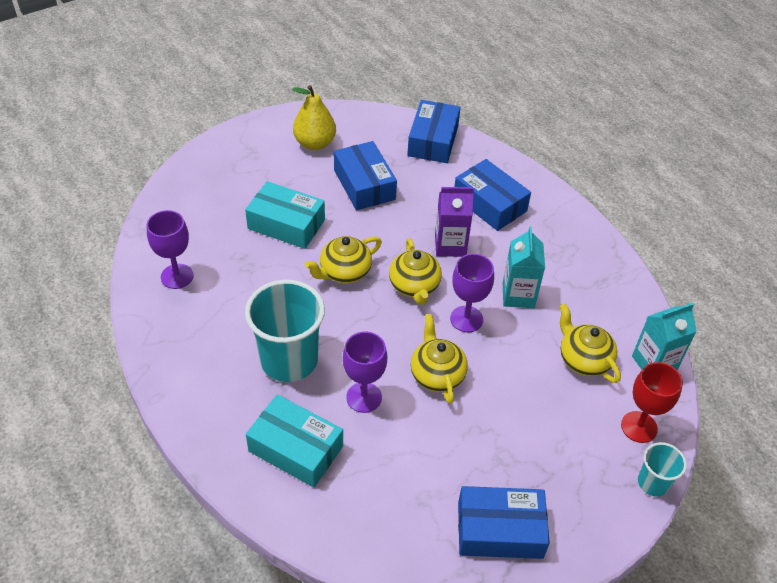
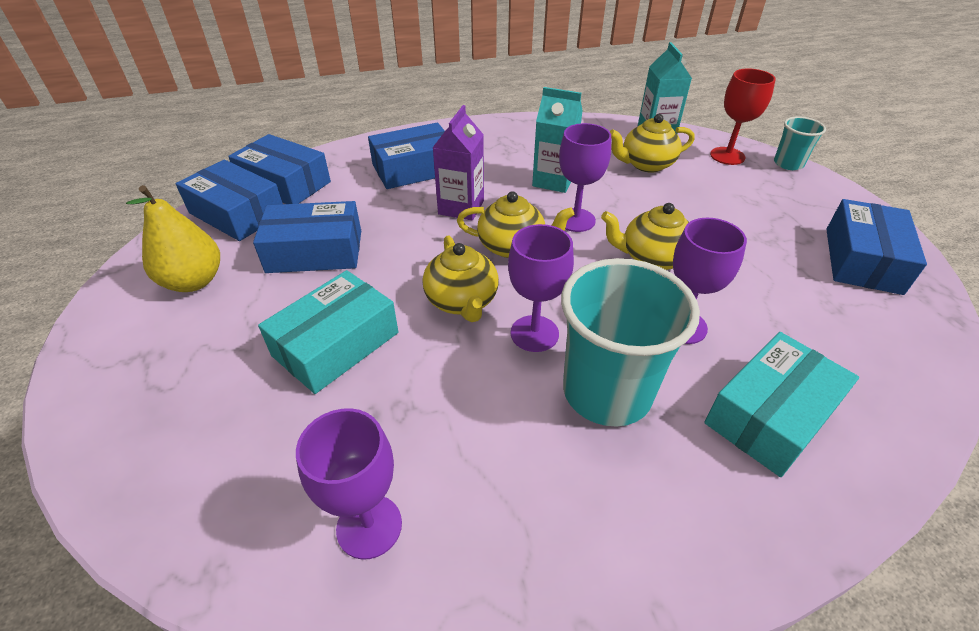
camera: 70 degrees left, 5 degrees down
none -> blue box [176,159,283,241]
none -> purple goblet [508,224,574,352]

